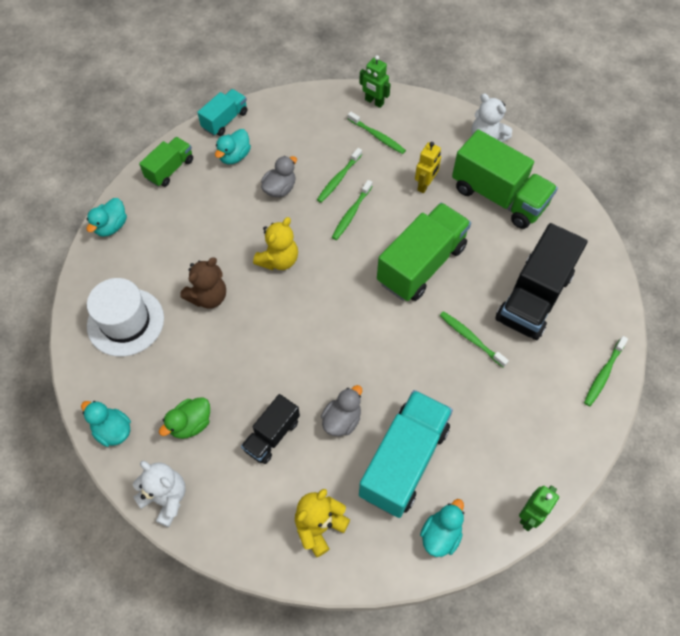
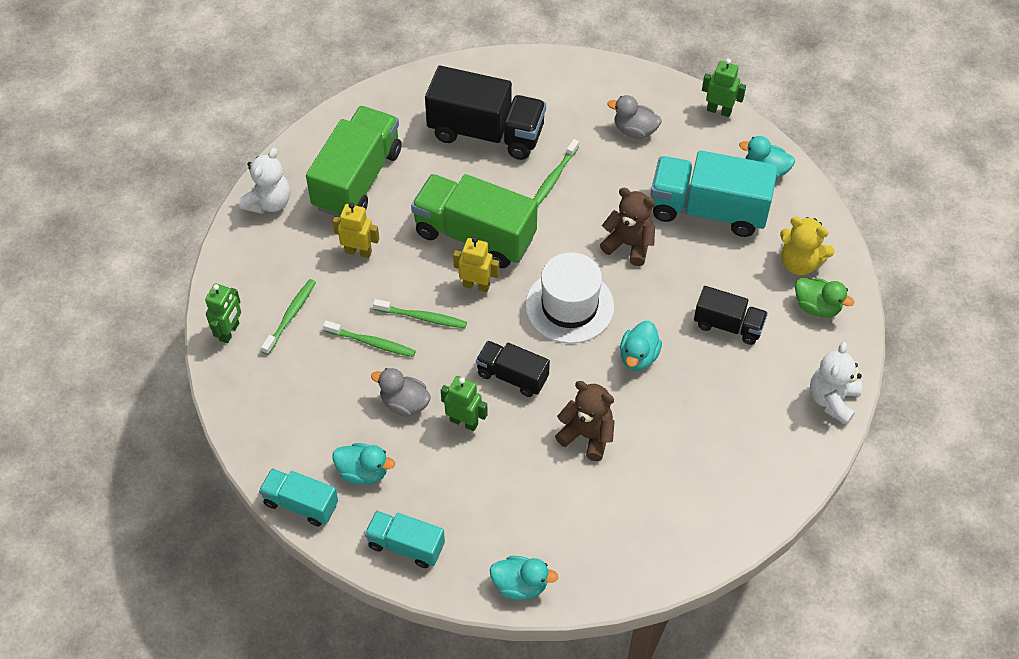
camera: 105 degrees left, 5 degrees down
turquoise duck [81,401,131,447] -> turquoise duck moved to [620,321,662,371]
white hat [87,278,164,357] -> white hat moved to [525,252,614,343]
green truck [139,137,193,187] -> turquoise truck [365,511,445,568]
green duck [159,397,210,439] -> green duck moved to [795,278,854,318]
yellow teddy bear [253,217,298,270] -> black truck [476,341,550,397]
grey duck [321,385,362,436] -> grey duck moved to [608,95,661,139]
green toothbrush [584,336,628,406] -> none
none -> green robot [441,376,488,431]
none -> yellow robot [453,237,499,292]
none -> brown teddy bear [600,188,656,266]

